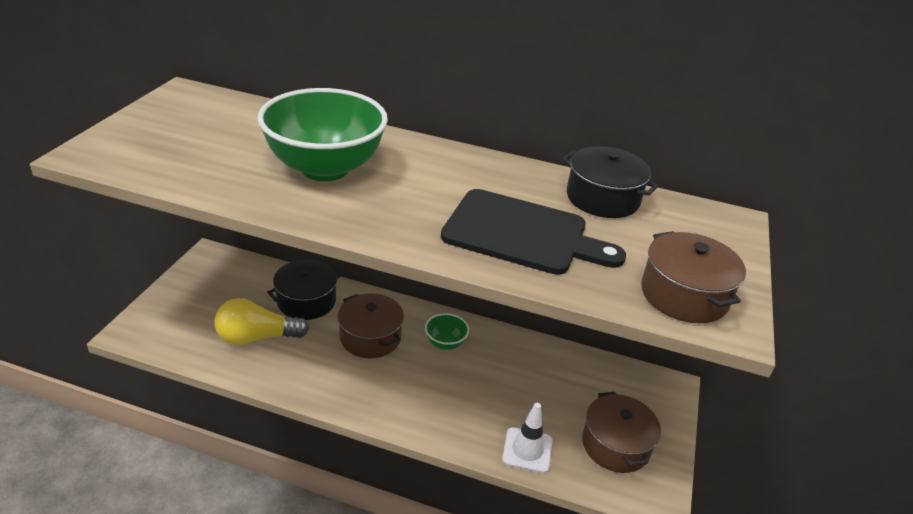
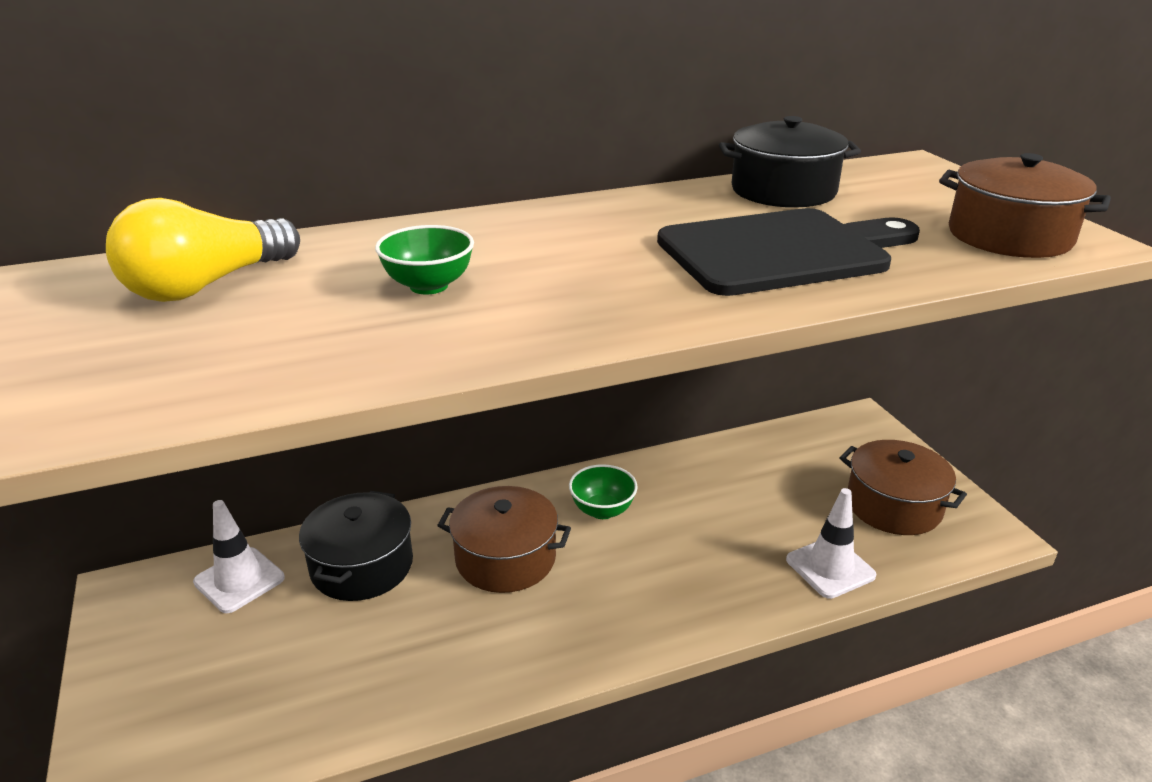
camera: 35 degrees left, 5 degrees down
yellow light bulb [215,298,309,345] -> yellow light bulb moved to [106,198,300,302]
green bowl [257,88,388,181] -> green bowl [375,225,474,295], size x0.44
none -> white traffic cone [193,500,285,613]

